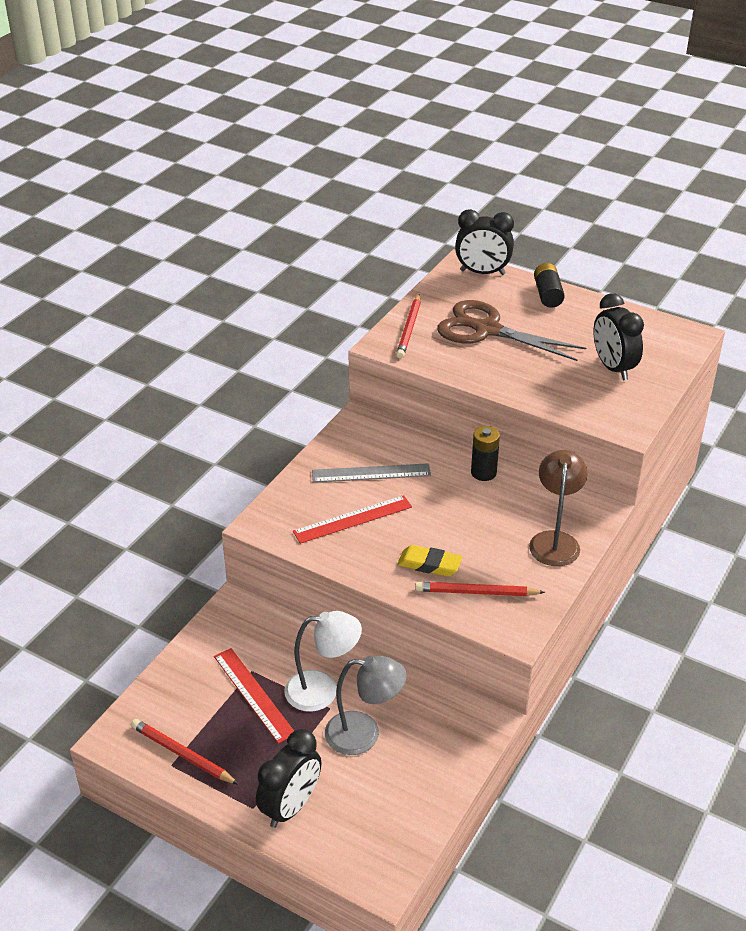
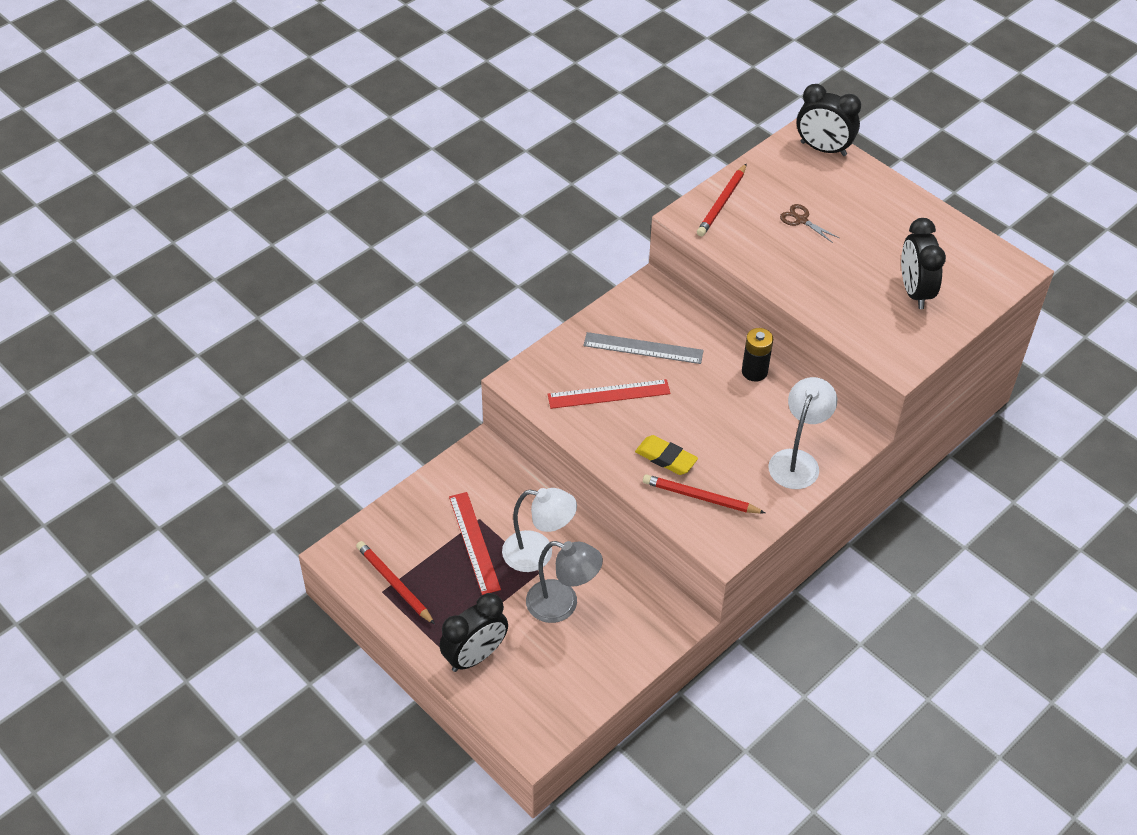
camera: 15 degrees right, 10 degrees up
brown scissors [437,300,586,361] -> brown scissors [780,204,839,243], size x0.41
brown lamp [529,450,588,566] -> white lamp [768,377,837,489]
black battery [534,263,565,308] -> none

